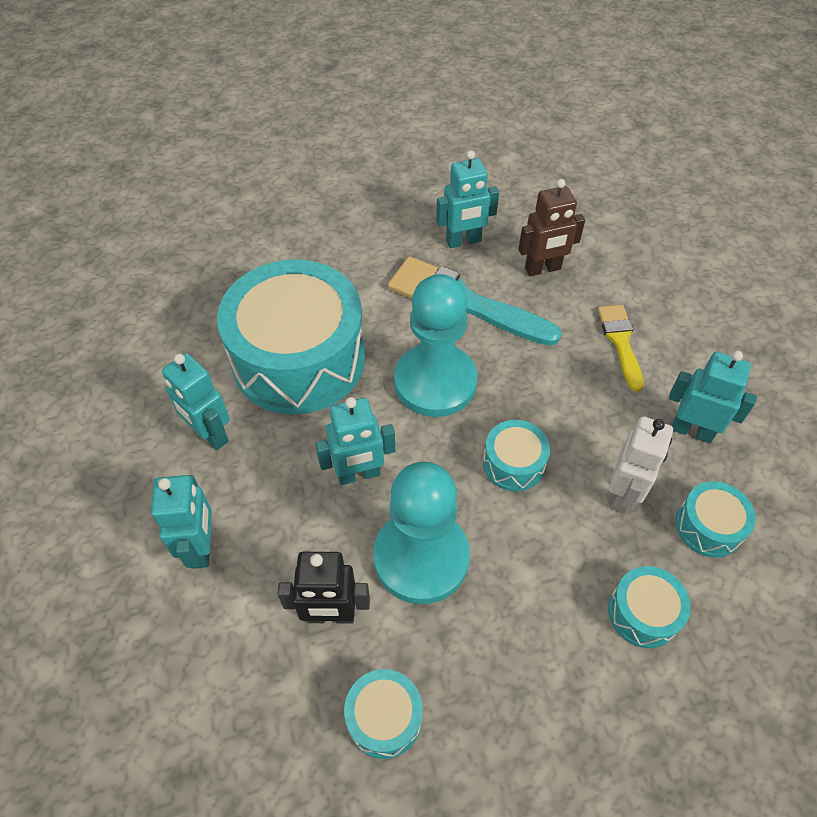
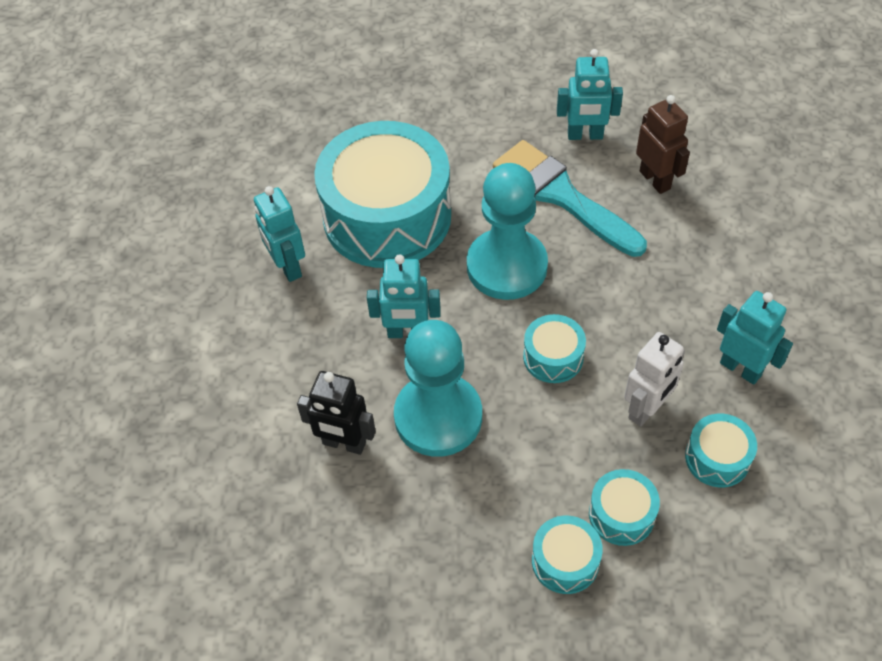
camera: 20 degrees right, 0 degrees up
turquoise robot [151,475,212,569] -> none
turquoise drum [344,669,423,759] -> turquoise drum moved to [532,515,603,594]
brown robot [518,179,585,276] -> brown robot turned 120 degrees counterclockwise [636,95,690,194]
yellow brush [598,305,644,392] -> none

